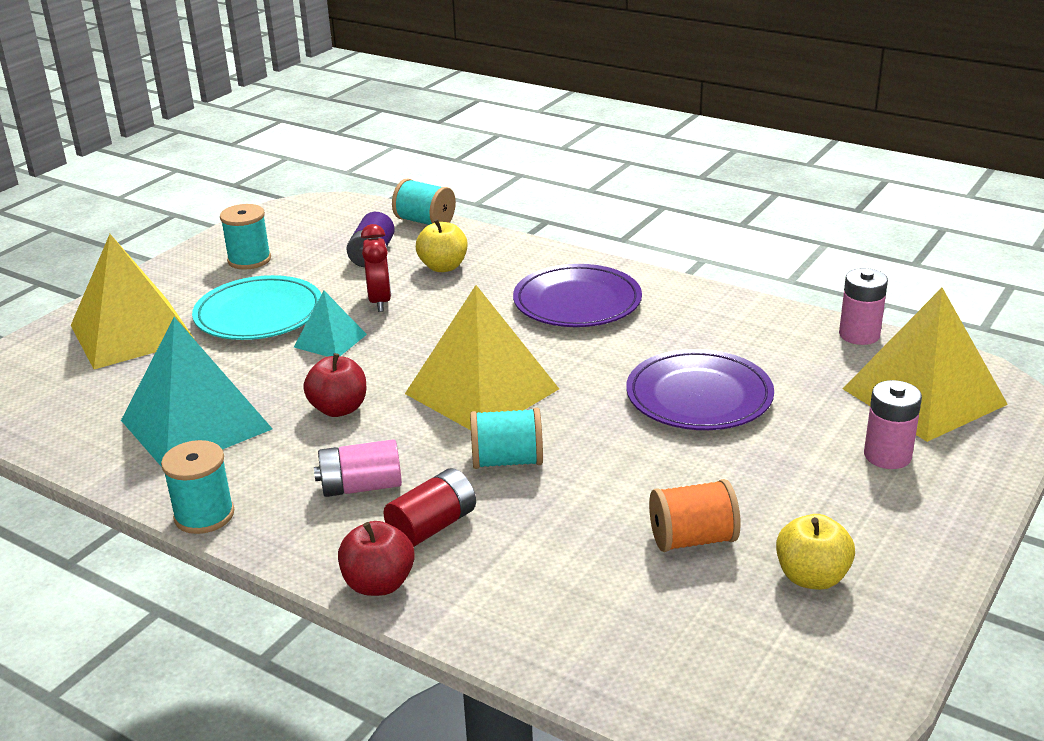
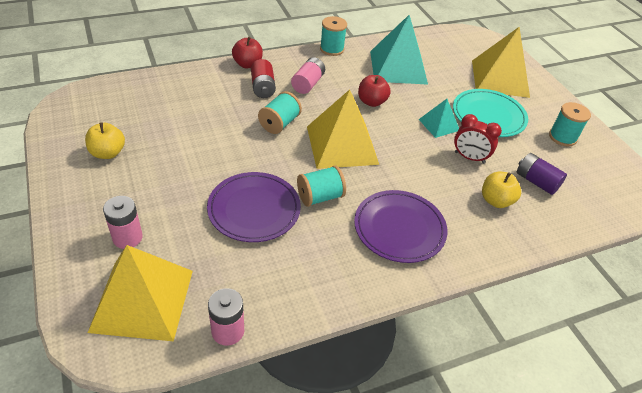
camera: 120 degrees right, 15 degrees up
turquoise spool [392,178,456,225] -> turquoise spool moved to [297,165,346,207]
orange spool [649,479,741,552] -> none

